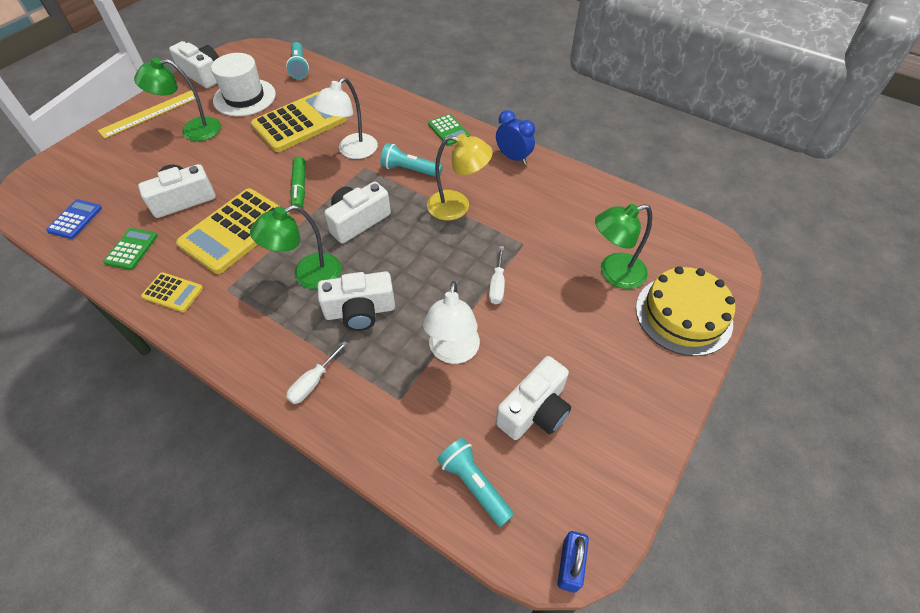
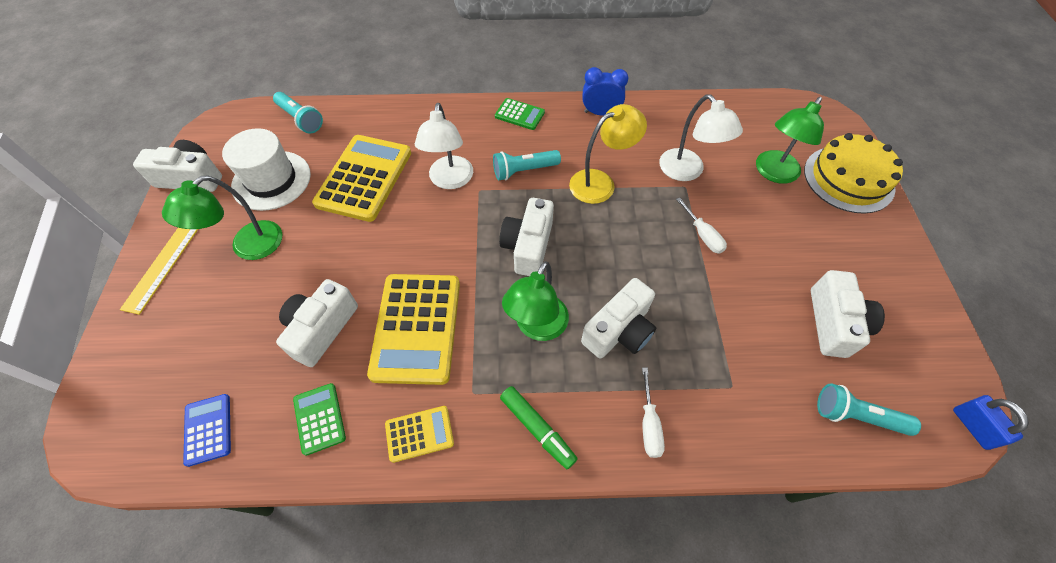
camera: 35 degrees left, 5 degrees up
green marker [290,157,306,211] -> green marker moved to [500,386,578,469]
white lamp [423,281,480,364] -> white lamp moved to [659,95,743,181]

